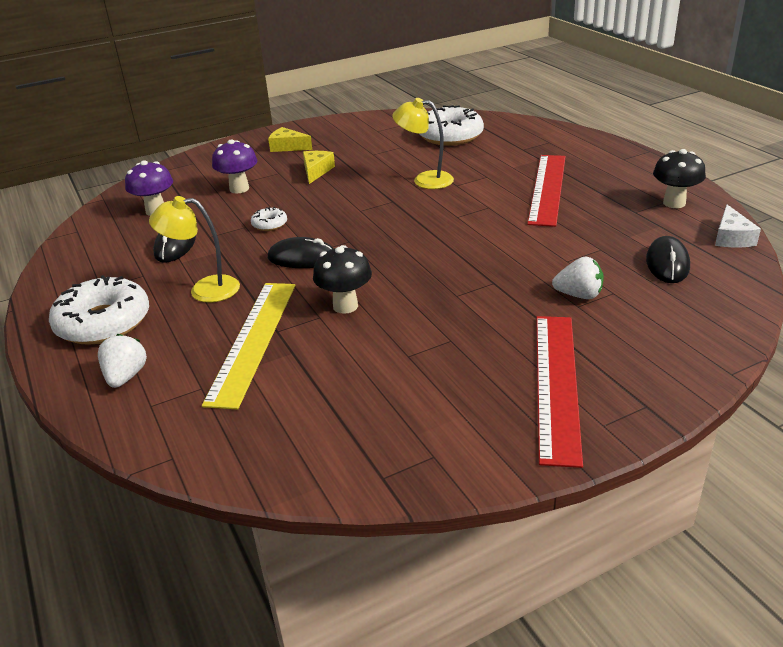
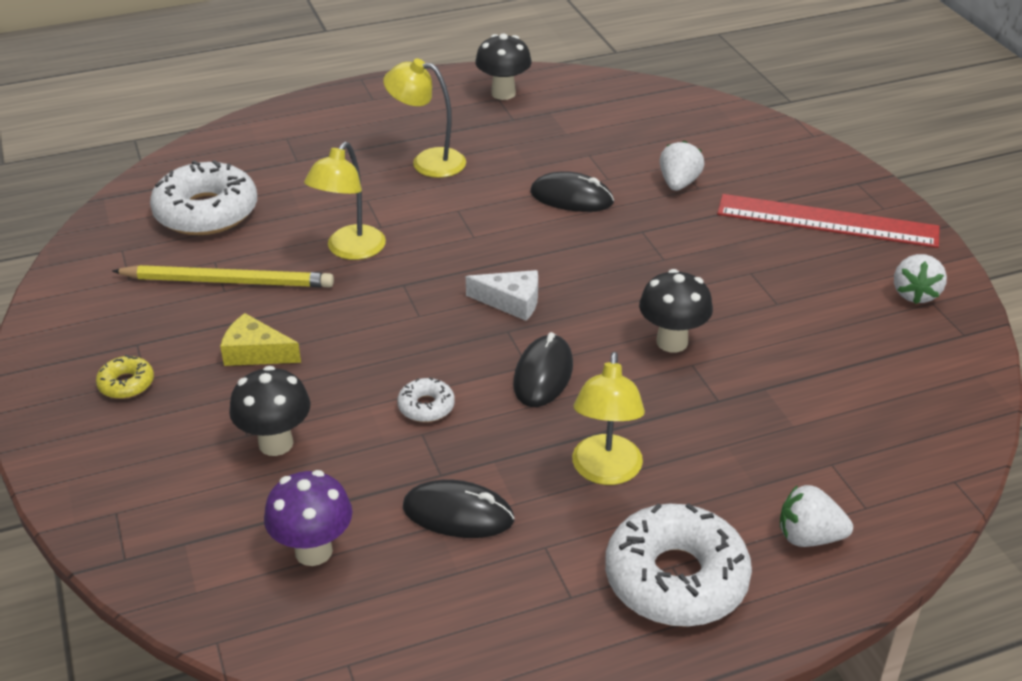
camera: 85 degrees left, 5 degrees up
yellow ruler [202,283,295,410] -> none
purple mushroom [212,140,257,193] -> black mushroom [229,366,311,456]
yellow cheese [268,127,312,152] -> yellow donut [96,355,154,399]
red ruler [527,155,566,227] -> yellow lamp [383,58,466,178]
black mouse [646,236,690,283] -> black mouse moved to [530,171,614,212]
white cheese [715,205,761,247] -> white cheese moved to [466,270,538,321]
none -> yellow pencil [112,265,334,287]
none -> white strawberry [894,254,947,304]

